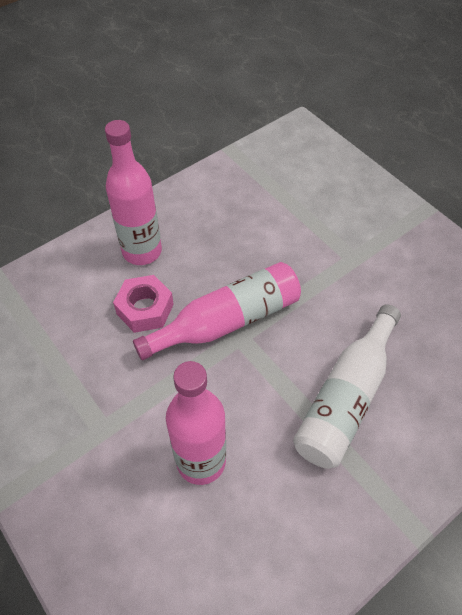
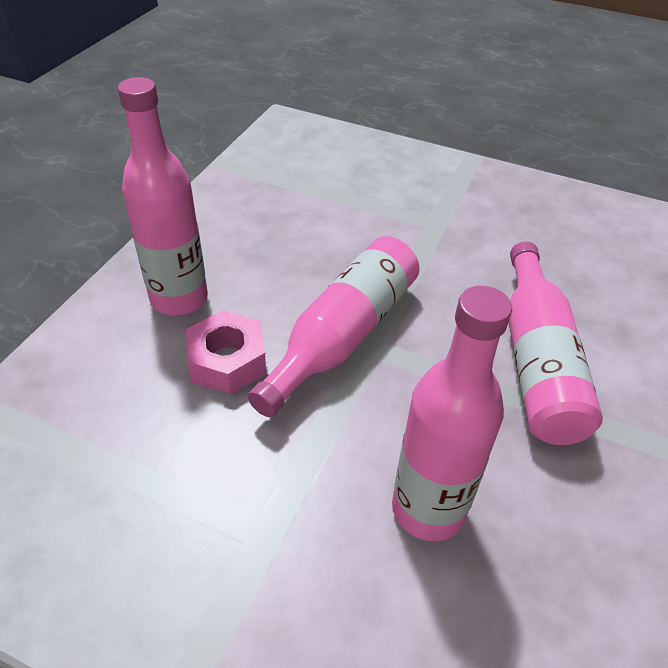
camera: 30 degrees left, 10 degrees down
white bottle [293,304,401,469] -> pink bottle [508,242,603,445]

